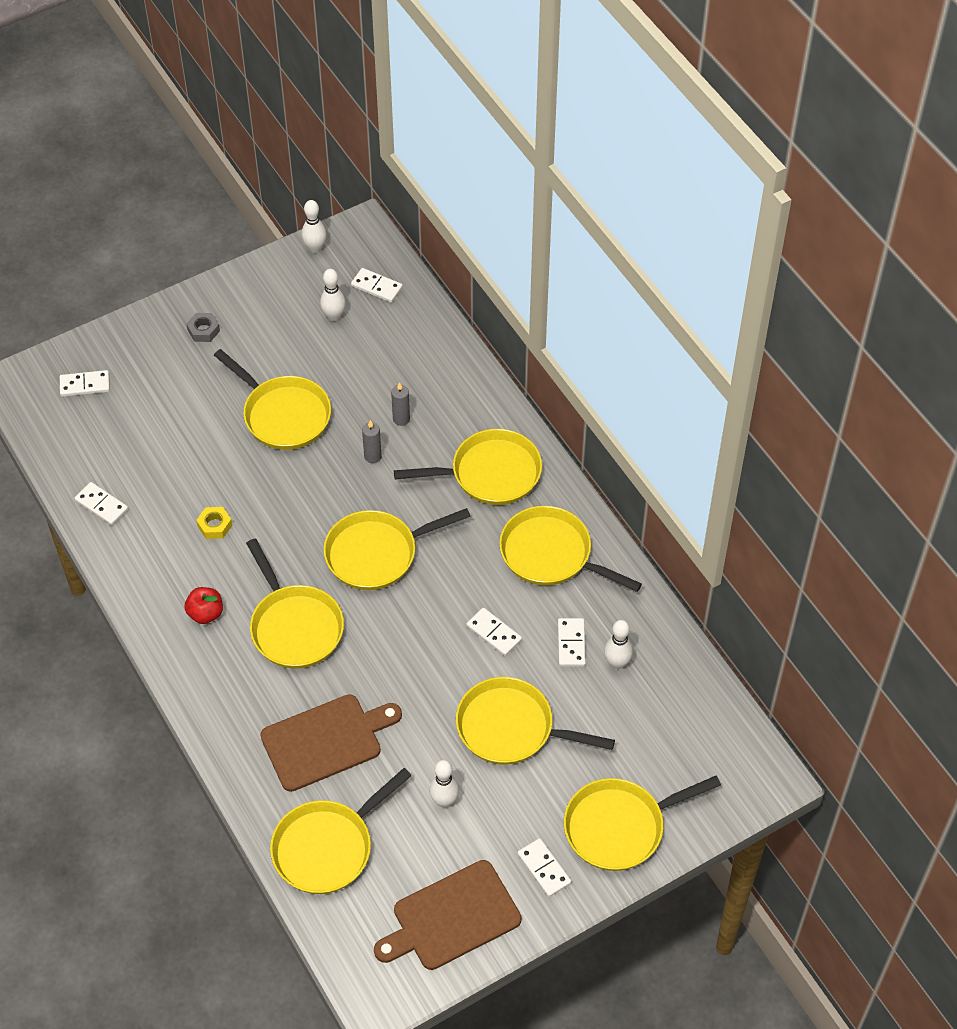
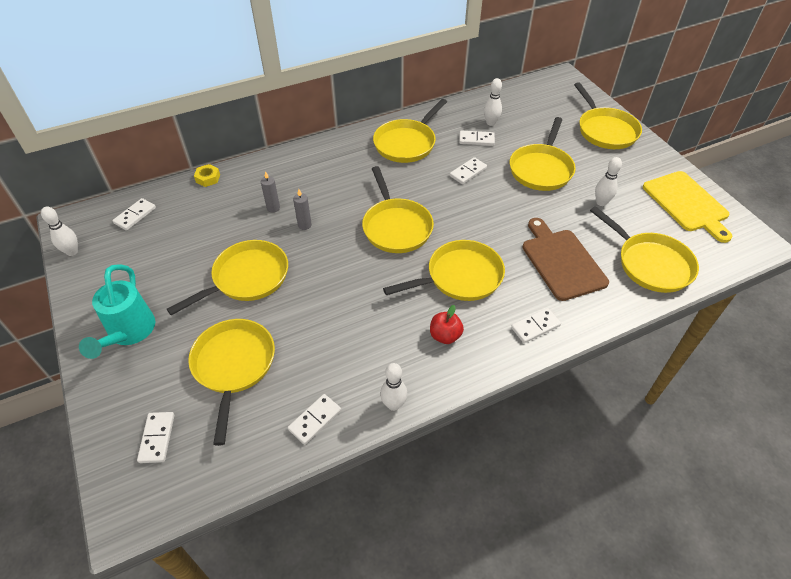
camera: 85 degrees left, 5 degrees down
grey nut [186,313,220,342] -> turquoise watering can [79,264,156,359]
yellow nut [196,507,232,539] -> yellow nut moved to [194,164,220,187]
white bowling pin [320,269,346,321] -> white bowling pin moved to [380,363,407,411]
brown cutting board [374,860,522,970] -> yellow cutting board [643,171,732,243]
yellow pan [394,429,542,505] -> yellow pan moved to [188,319,275,446]
white domino [517,838,572,897] -> white domino moved to [511,308,561,343]

